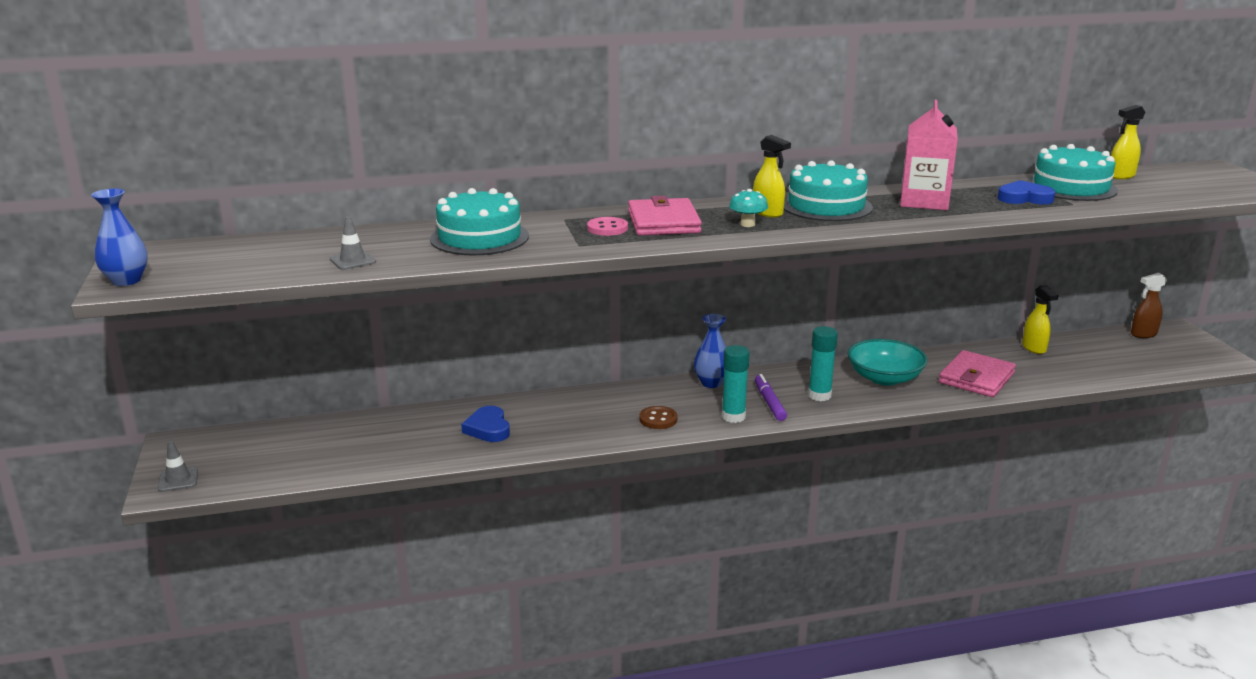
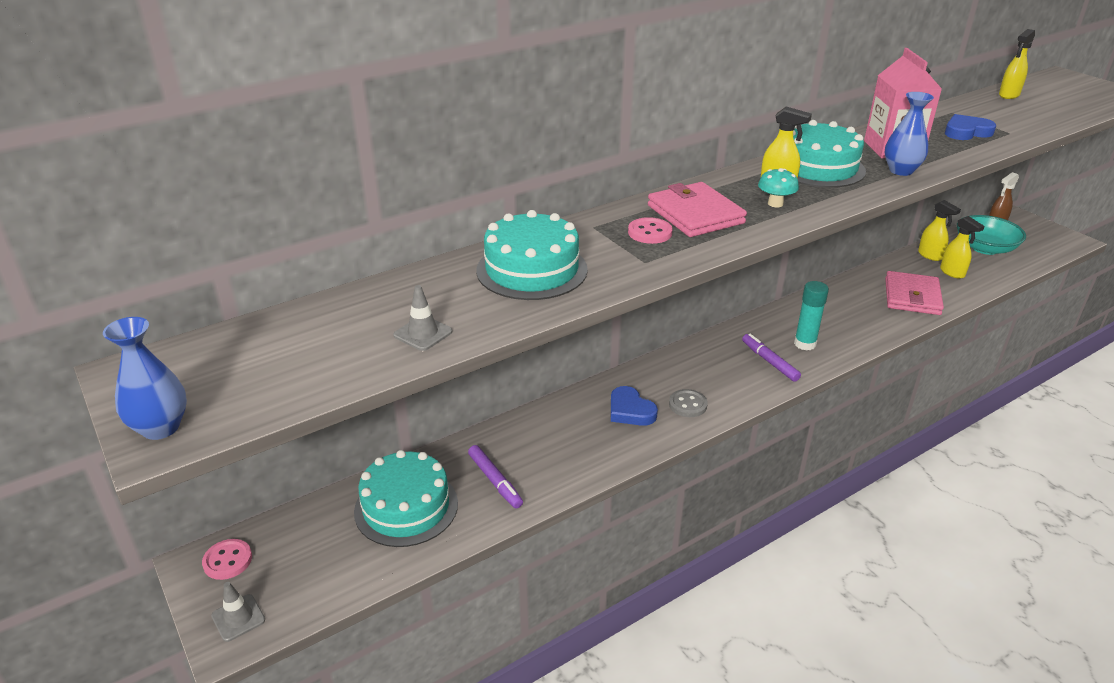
camera: 20 degrees left, 10 degrees up
blue heart [461,406,510,442] -> blue heart moved to [611,386,658,426]
brown button [639,406,677,429] -> grey button [669,389,708,417]
blue vase [694,314,726,388] -> blue vase moved to [885,92,934,176]
turquoise glue stick [722,345,750,423] -> none
turquoise bowl [848,339,928,386] -> turquoise bowl moved to [957,215,1026,255]
turquoise cake [1026,144,1118,201] -> turquoise cake moved to [354,450,458,547]
none -> pink button [202,539,252,580]
none -> purple marker [468,445,523,508]
none -> yellow spray bottle [940,216,985,279]

